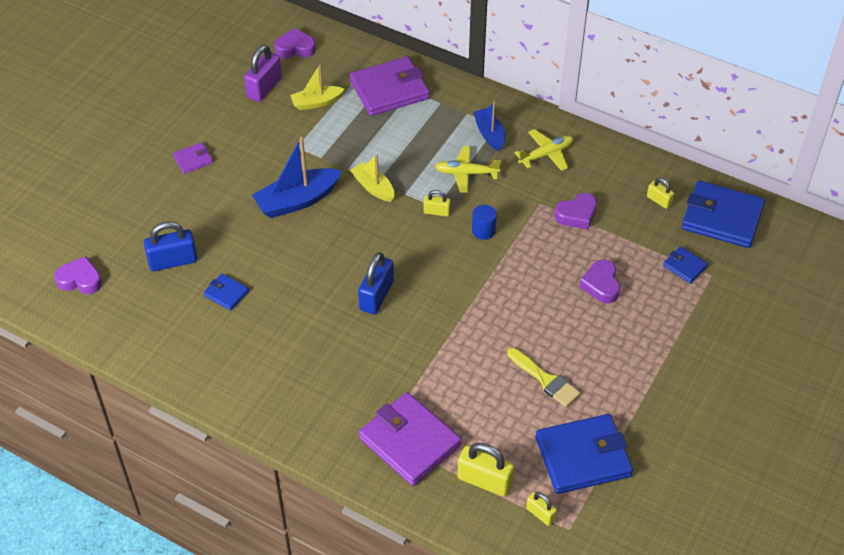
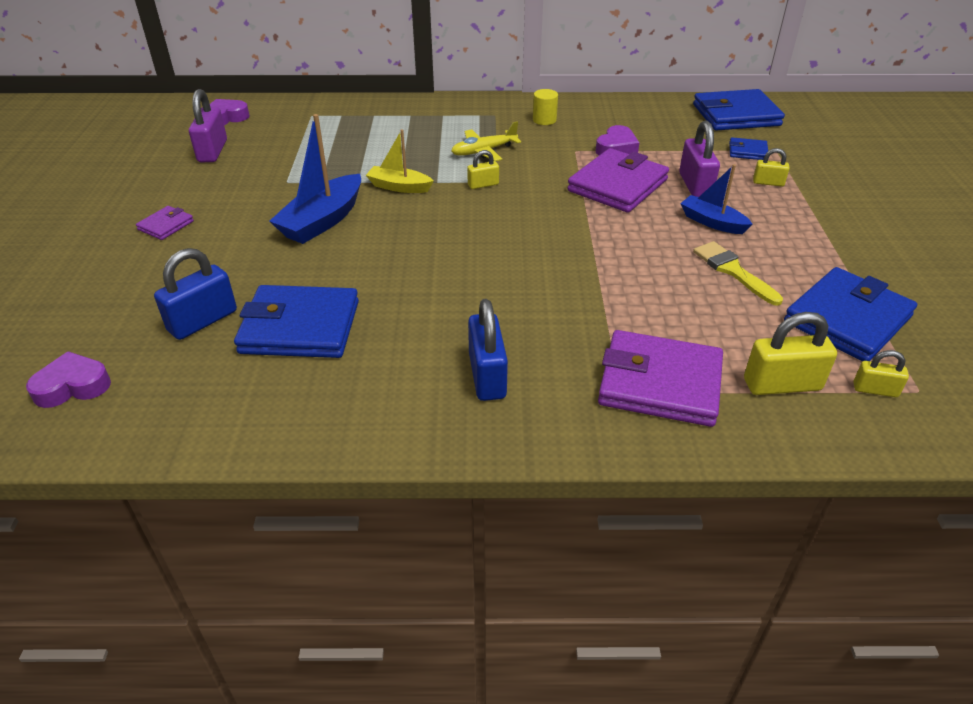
camera: 30 degrees left, 10 degrees down
blue wallet [203,273,249,311] -> blue wallet [234,285,359,358], size x2.10
yellow boat [290,64,345,110] -> none
purple wallet [350,56,430,116] -> purple wallet moved to [567,148,669,213]
blue padlock [358,252,394,315] -> blue padlock moved to [468,299,508,401]
blue cylinder [472,205,497,240] -> none
blue boat [473,101,505,151] -> blue boat moved to [680,164,753,234]
yellow brush [507,347,581,407] -> yellow brush turned 135 degrees counterclockwise [693,241,783,306]
yellow plane [515,129,573,171] -> yellow cylinder [533,89,558,125]
purple heart [579,260,620,304] -> purple padlock [679,121,720,197]
yellow padlock [647,178,674,209] -> yellow padlock moved to [753,148,790,187]

